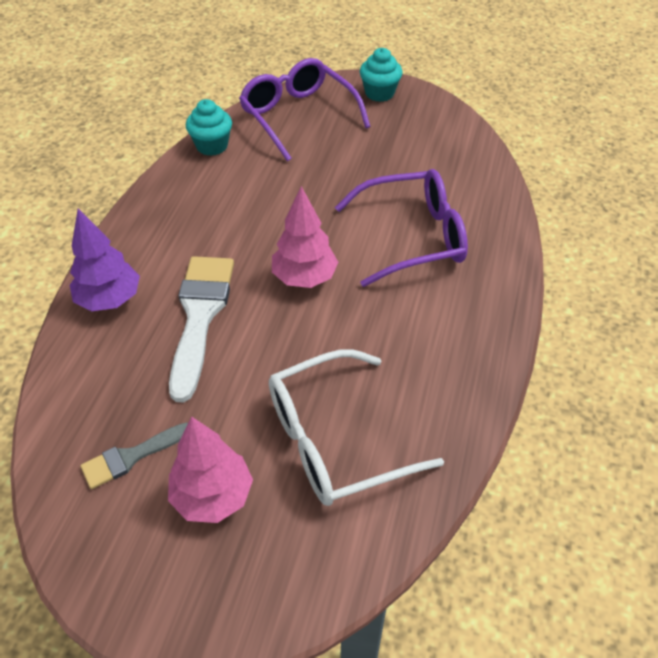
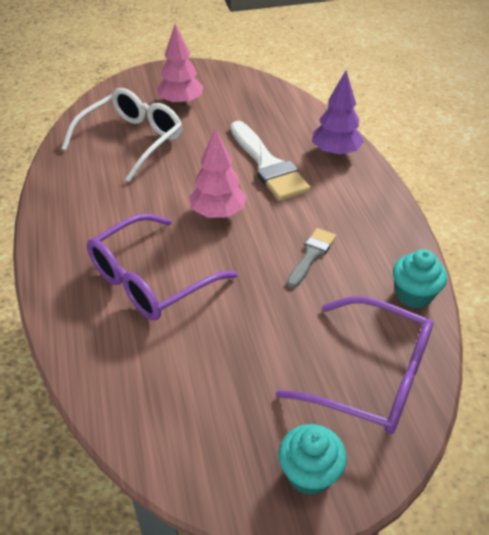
camera: 150 degrees right, 5 degrees down
grey brush [80,422,188,489] -> grey brush moved to [287,228,336,288]

